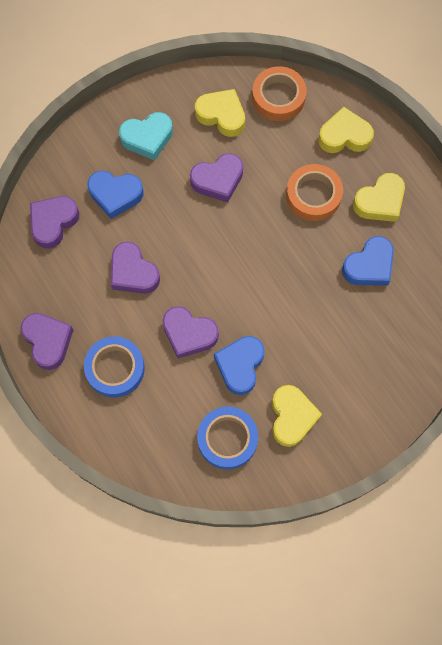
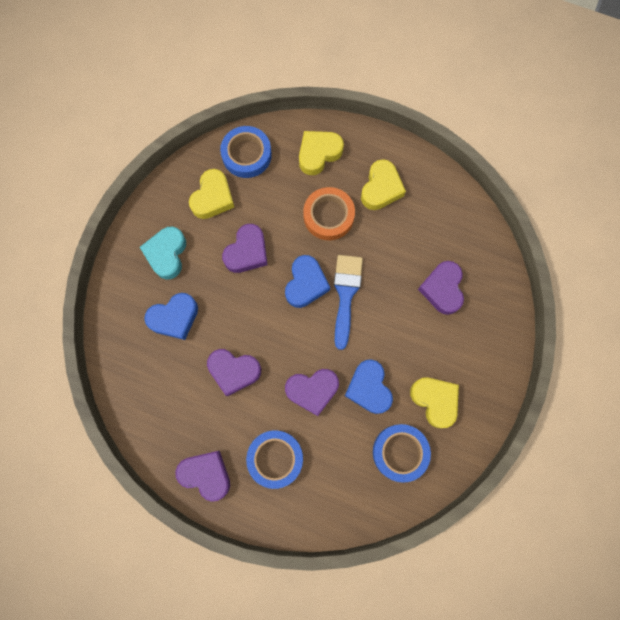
camera: 35 degrees left, 5 degrees up
purple heart [30,196,79,249] -> purple heart moved to [418,261,464,315]
turquoise heart [119,112,173,160] -> turquoise heart turned 150 degrees clockwise [140,227,186,279]
yellow heart [195,89,245,137] -> yellow heart turned 120 degrees clockwise [189,169,234,219]
orange tape [252,66,307,121] -> blue tape [220,126,272,178]
blue heart [342,236,394,286] -> blue heart moved to [285,255,330,308]
none -> blue brush [334,255,363,350]

